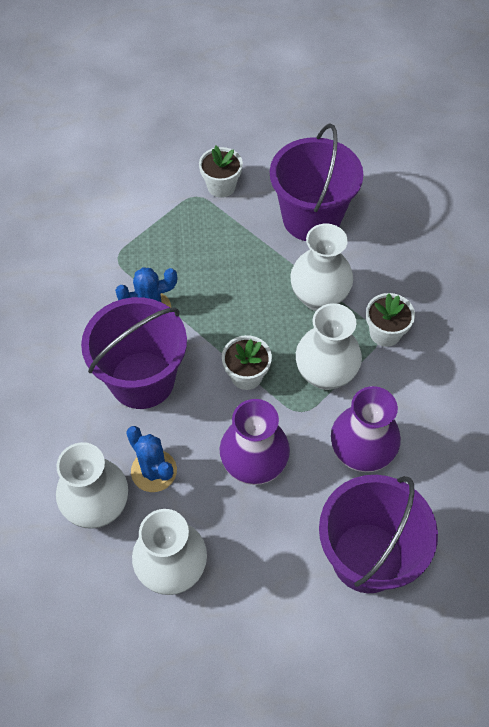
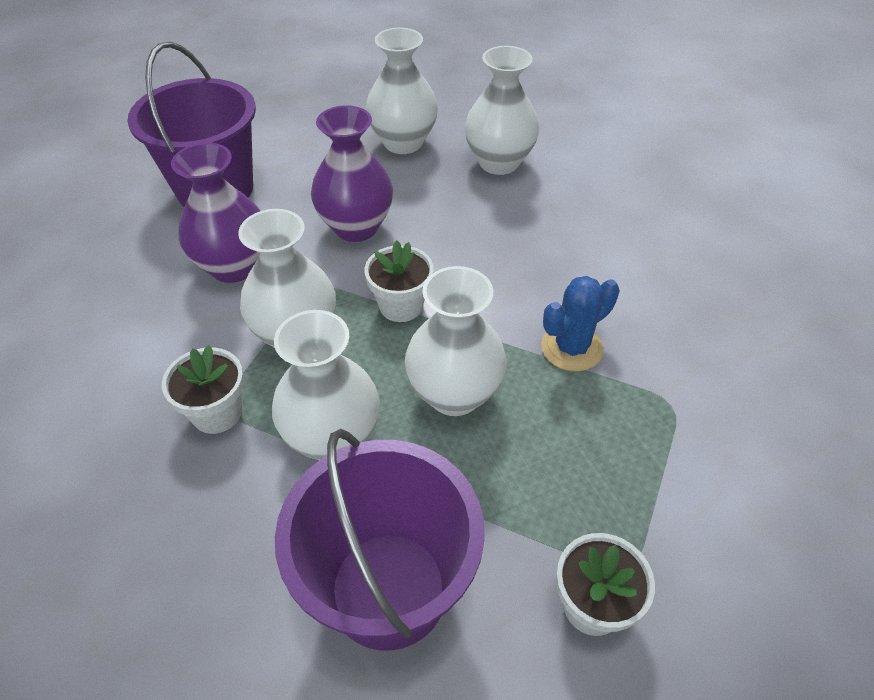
camera: 160 degrees right, 10 degrees down
purple bucket [81,297,187,409] -> none
blue cactus [126,426,177,492] -> none
none -> white vase [405,266,507,416]

